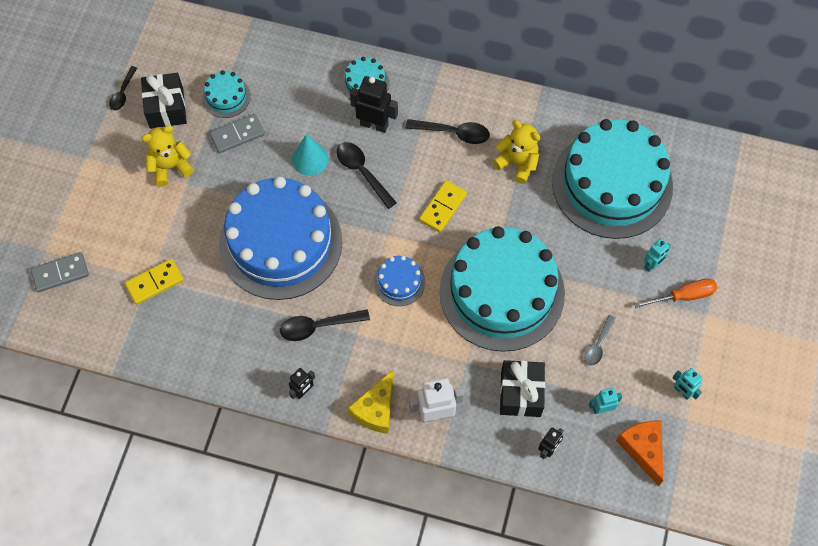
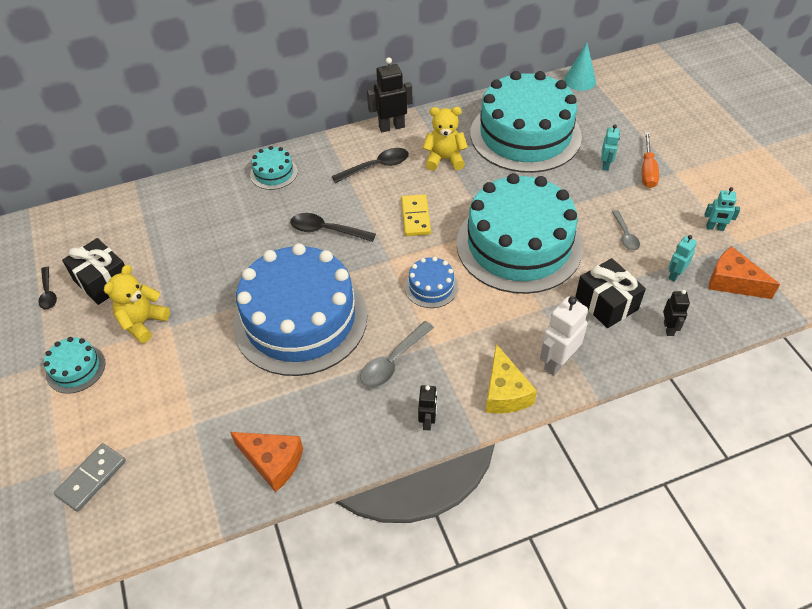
camera: 35 degrees left, 15 degrees down
yellow domino [125,259,184,305] -> none
turquoise cake [202,70,251,118] -> turquoise cake moved to [44,337,105,394]
grey domino [209,114,265,153] -> none
black spoon [280,309,370,341] -> grey spoon [360,321,434,388]
turquoise cone [292,134,329,176] -> turquoise cone moved to [564,43,596,91]
black robot [350,76,398,133] -> black robot moved to [367,57,412,132]
orange screwdriver [634,278,717,308] -> orange screwdriver turned 150 degrees clockwise [642,132,659,188]
none -> orange cheese [230,432,303,492]

